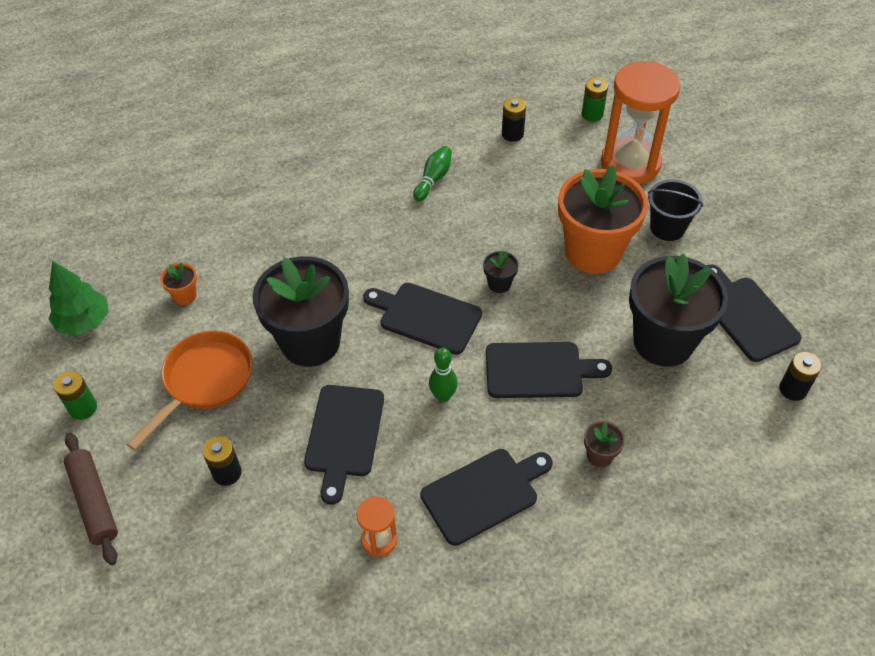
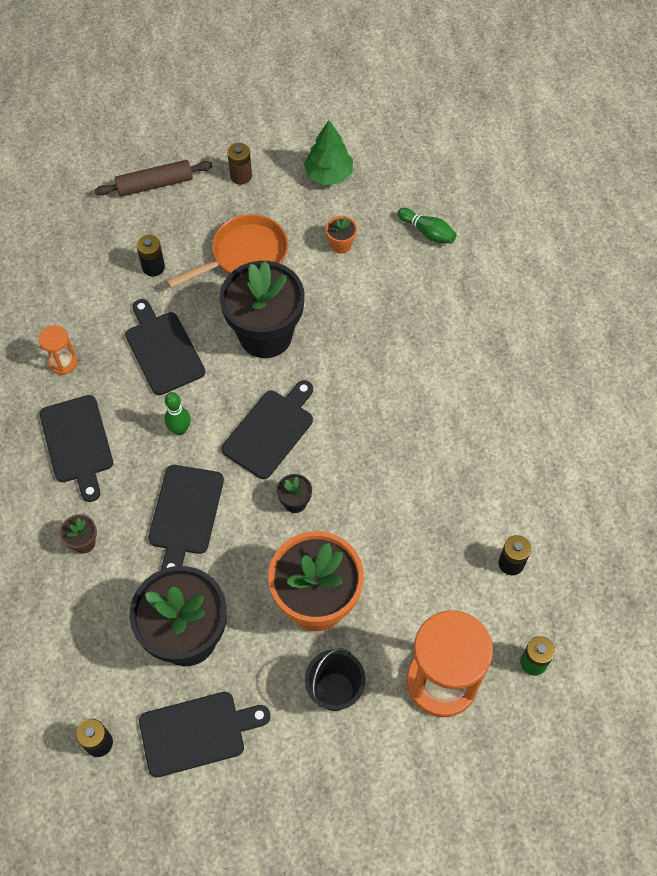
camera: 100 degrees right, 10 degrees up
green battery [54,371,97,420] -> brown battery [227,143,252,185]
orange pan [126,331,252,450] -> orange pan turned 75 degrees counterclockwise [167,214,288,288]
black cutting board [304,385,384,505] -> black cutting board turned 45 degrees clockwise [125,299,205,395]
green bowling pin [413,146,452,201] -> green bowling pin moved to [398,208,457,244]

